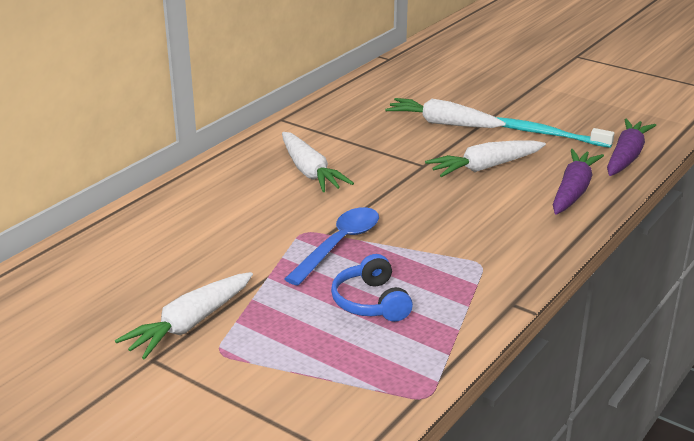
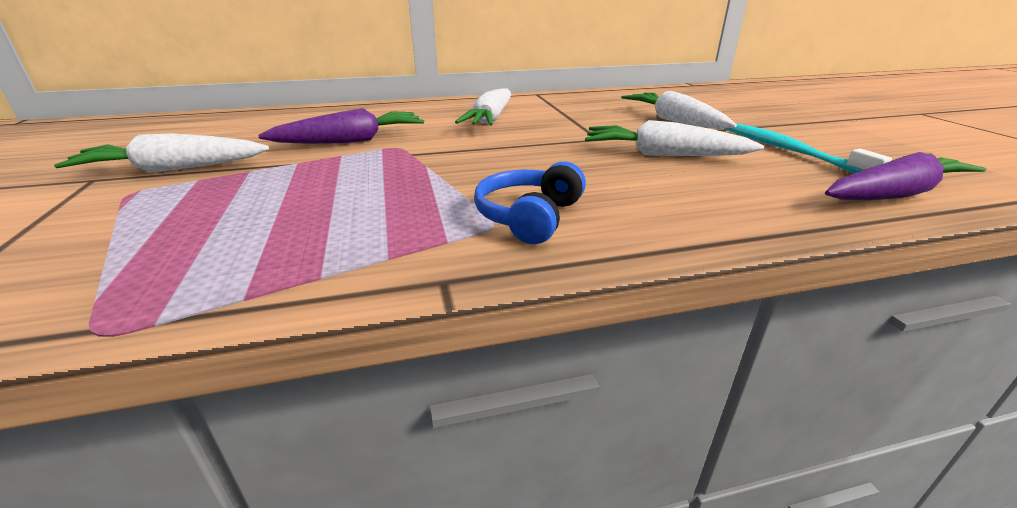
camera: 40 degrees right, 0 degrees up
blue spoon [285,207,379,285] -> none
blue headphones [331,254,413,322] -> blue headphones moved to [474,161,586,244]
purple carrot [553,149,604,215] -> purple carrot moved to [258,108,424,144]

